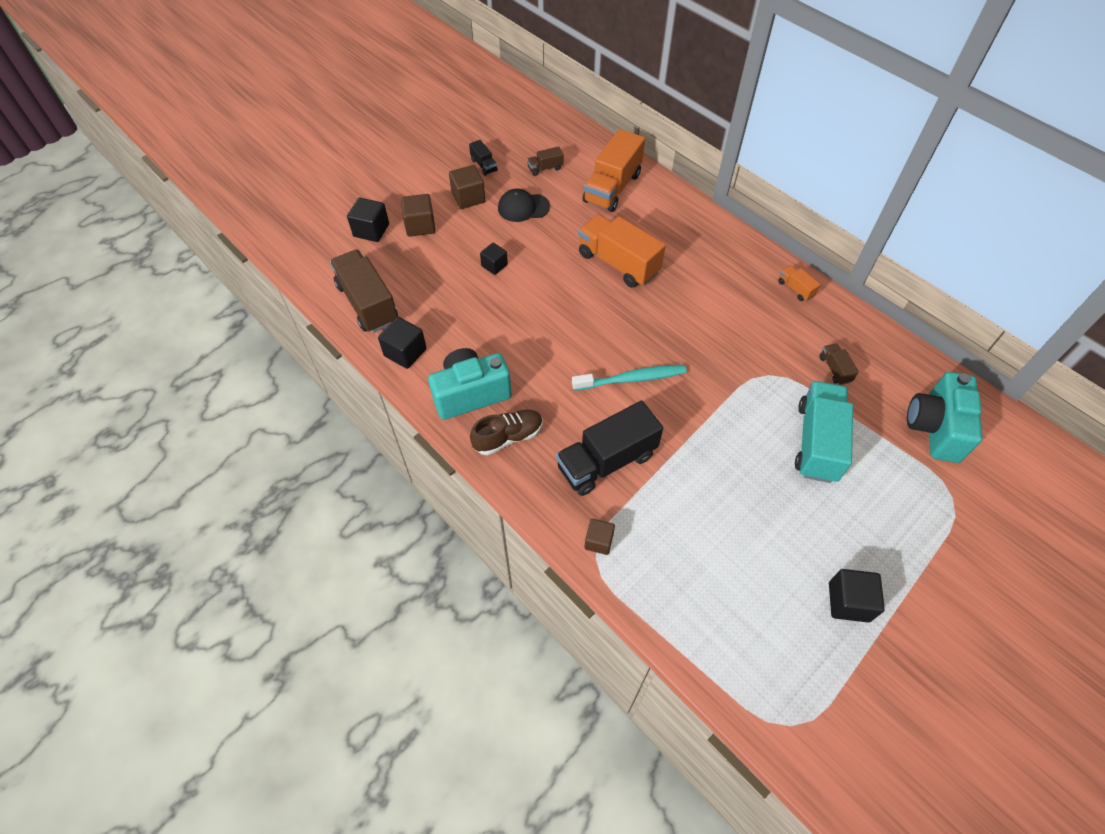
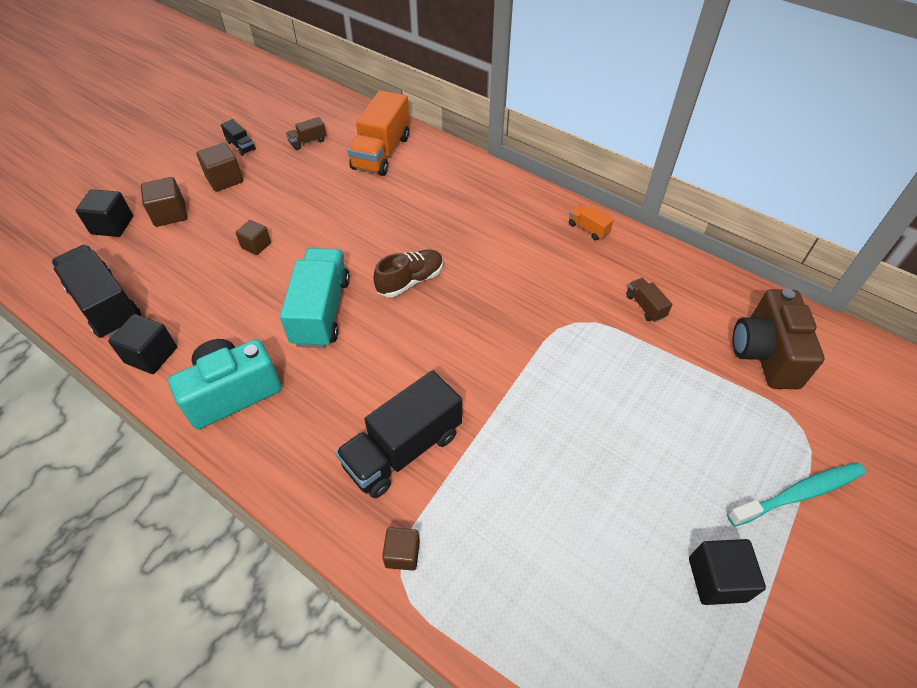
camera: 10 degrees left, 5 degrees down
brown truck [330,250,398,333] -> black truck [51,245,141,338]
brown shoe [470,410,543,455] -> brown shoe moved to [373,249,443,297]
black cube [480,243,508,275] -> brown cube [235,220,271,255]
black cap [498,189,550,222] -> none
turquoise toothbrush [572,365,687,391] -> turquoise toothbrush moved to [727,462,866,527]
orange truck [578,214,666,288] -> none
turquoise truck [795,381,853,483] -> turquoise truck moved to [280,248,350,348]
turquoise camera [907,372,983,463] -> brown camera [733,289,825,389]

